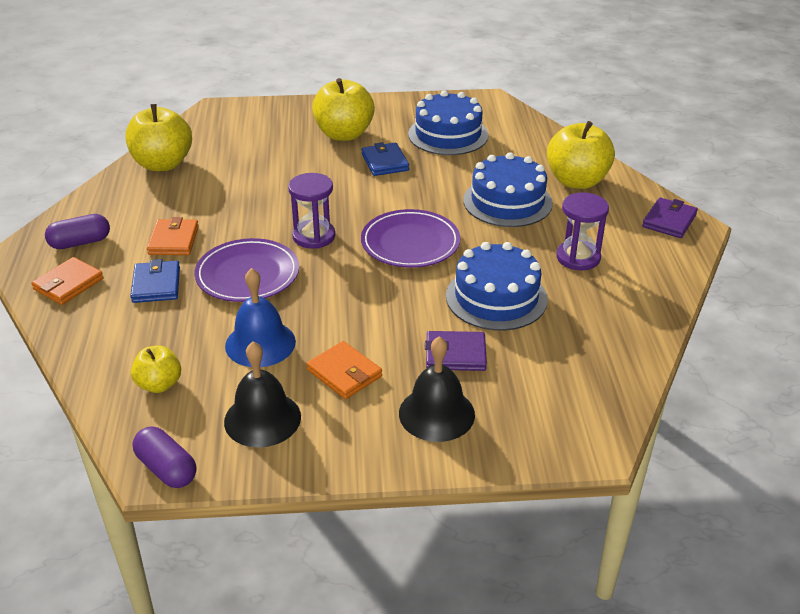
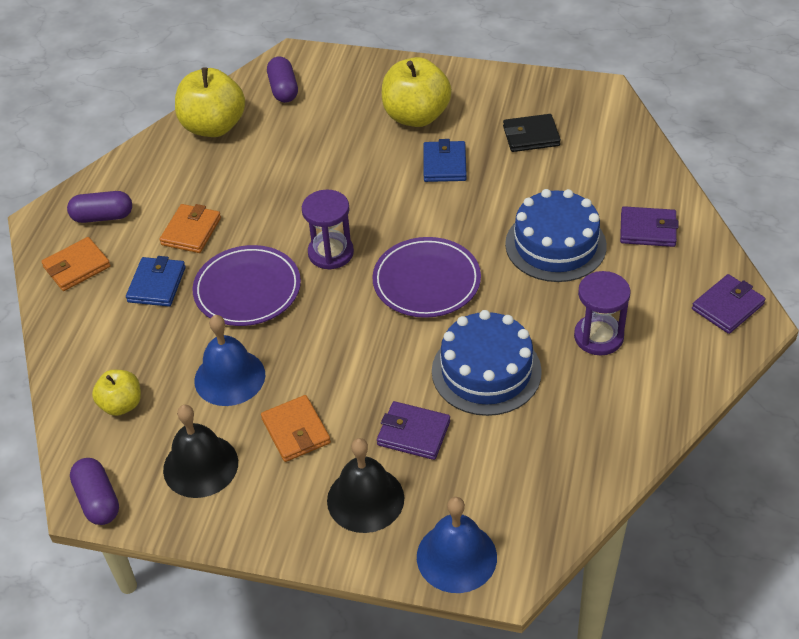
camera: 20 degrees right, 10 degrees up
blue cake [408,90,488,155] -> black wallet [503,114,561,152]
yellow apple [547,121,615,189] -> purple wallet [620,206,679,247]
none -> purple capsule [267,57,298,103]
none -> blue bell [417,497,497,593]

